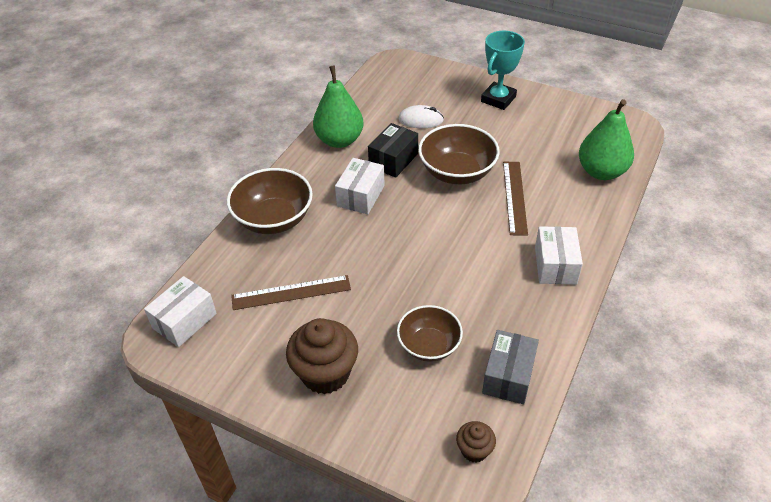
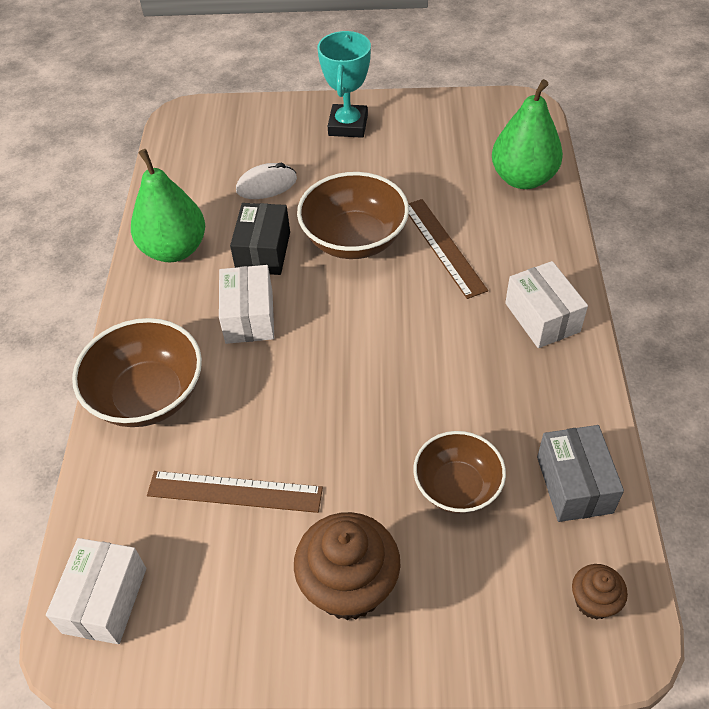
camera: 25 degrees left, 5 degrees up
brown ruler [231,275,351,310] -> brown ruler turned 45 degrees clockwise [147,471,323,513]

